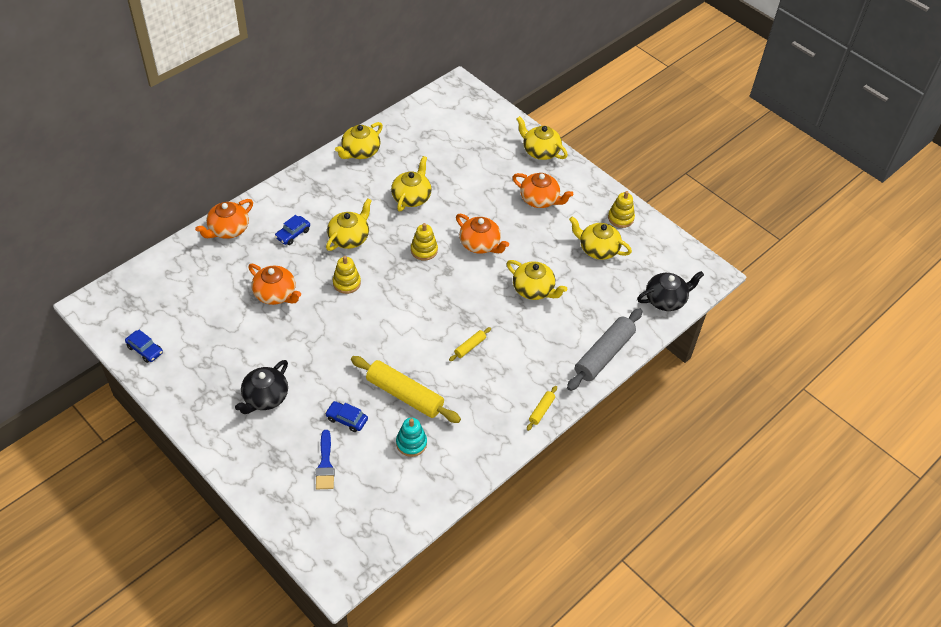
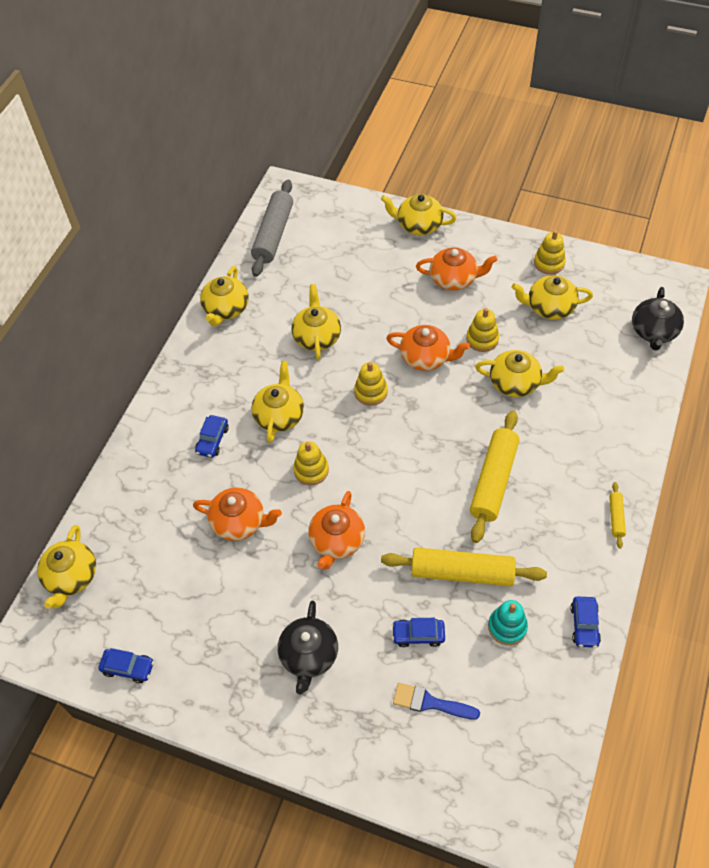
camera: 20 degrees left, 5 degrees up
orange teapot [195,199,253,239] -> orange teapot moved to [308,491,365,570]
blue brush [316,430,334,489] -> blue brush turned 135 degrees clockwise [393,683,480,719]
yellow rolling pin [449,327,491,361] -> yellow rolling pin [470,410,520,543], size x2.17
grey rolling pin [567,308,642,391] -> grey rolling pin moved to [251,180,293,277]
black teapot [637,271,704,311] -> black teapot turned 150 degrees clockwise [632,287,684,351]
none -> yellow teapot [37,525,96,609]
none -> yellow stacking toy [466,308,499,352]
none -> blue car [570,596,601,648]

